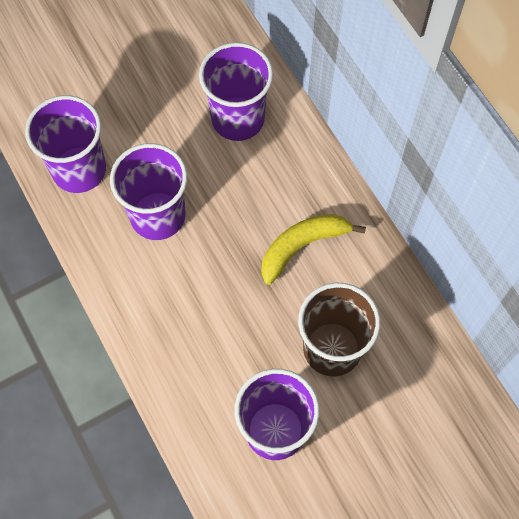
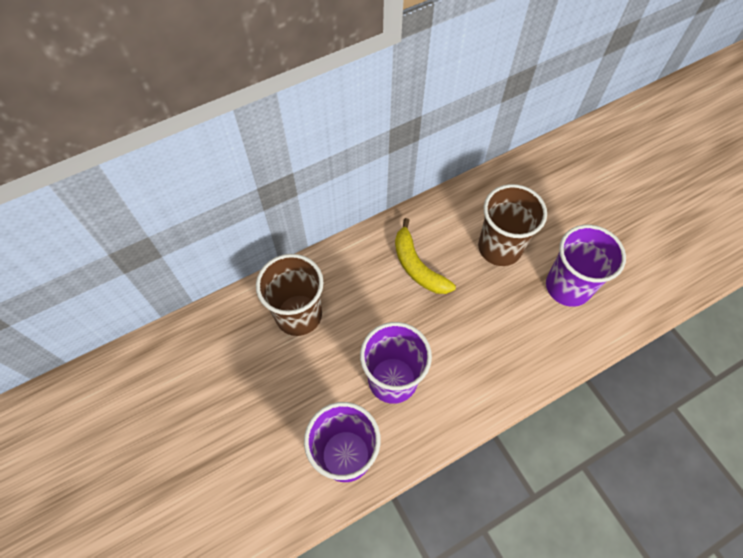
camera: 90 degrees left, 5 degrees down
purple cup [199,42,273,141] -> brown cup [256,254,324,336]

